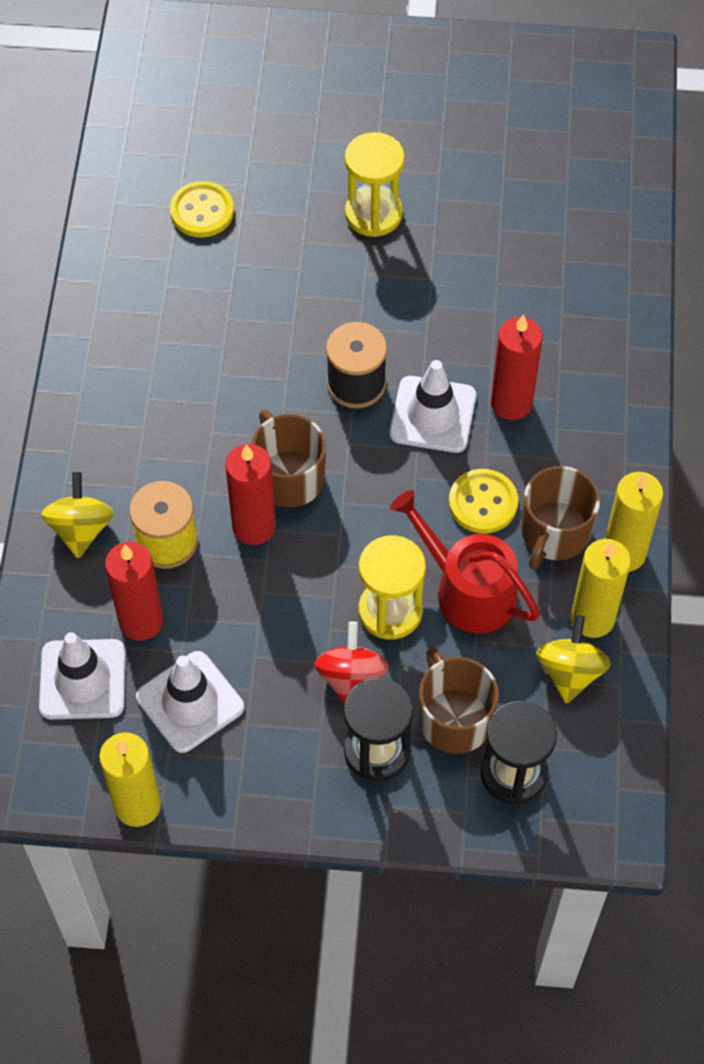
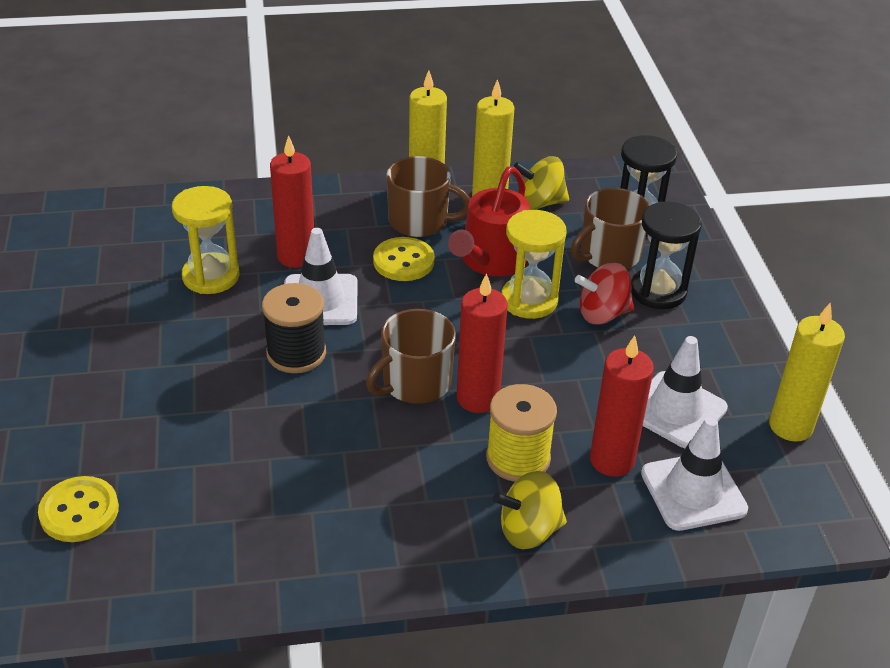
camera: 105 degrees left, 20 degrees down
yellow hourglass [345,132,405,237] -> yellow hourglass moved to [172,186,239,294]

